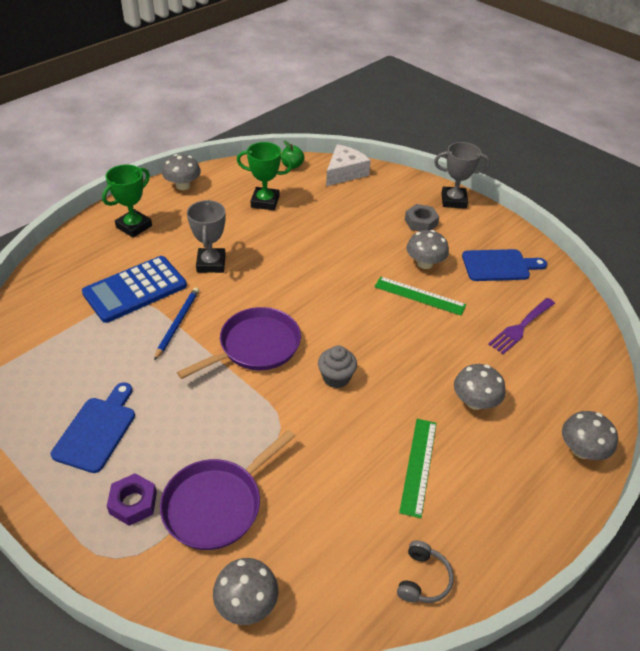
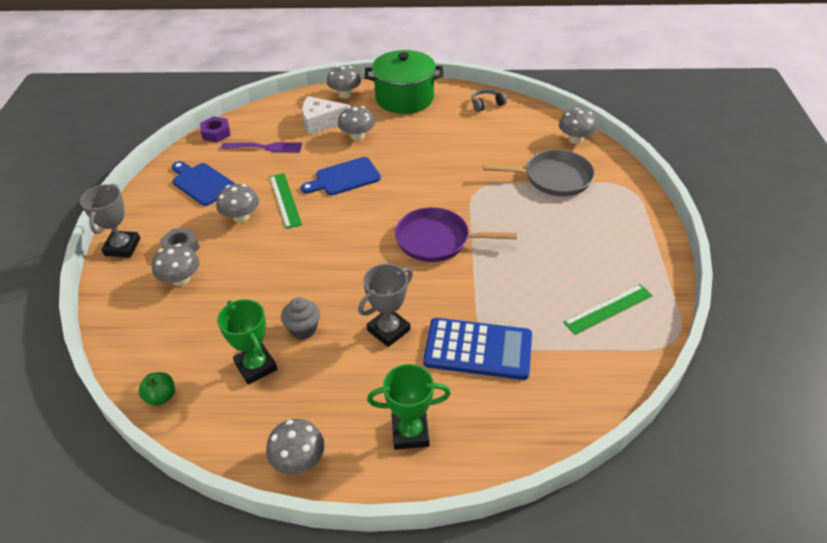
camera: 130 degrees left, 0 degrees up
blue cutting board [51,382,135,473] -> blue cutting board moved to [301,157,381,195]
purple nut [107,473,157,526] -> purple nut moved to [200,117,230,142]
blue pencil [154,287,199,360] -> none
purple pan [160,429,295,550] -> grey pan [483,150,595,196]
grey cupcake [318,346,357,388] -> grey cupcake moved to [281,297,320,340]
white cheese [326,144,371,186] -> white cheese moved to [302,96,350,135]
green ruler [399,419,437,518] -> green ruler moved to [563,284,653,335]
grey trophy [434,142,490,209] -> grey trophy turned 45 degrees clockwise [80,183,140,257]
none -> grey mushroom [152,244,200,286]
none -> green pot [365,50,443,114]

